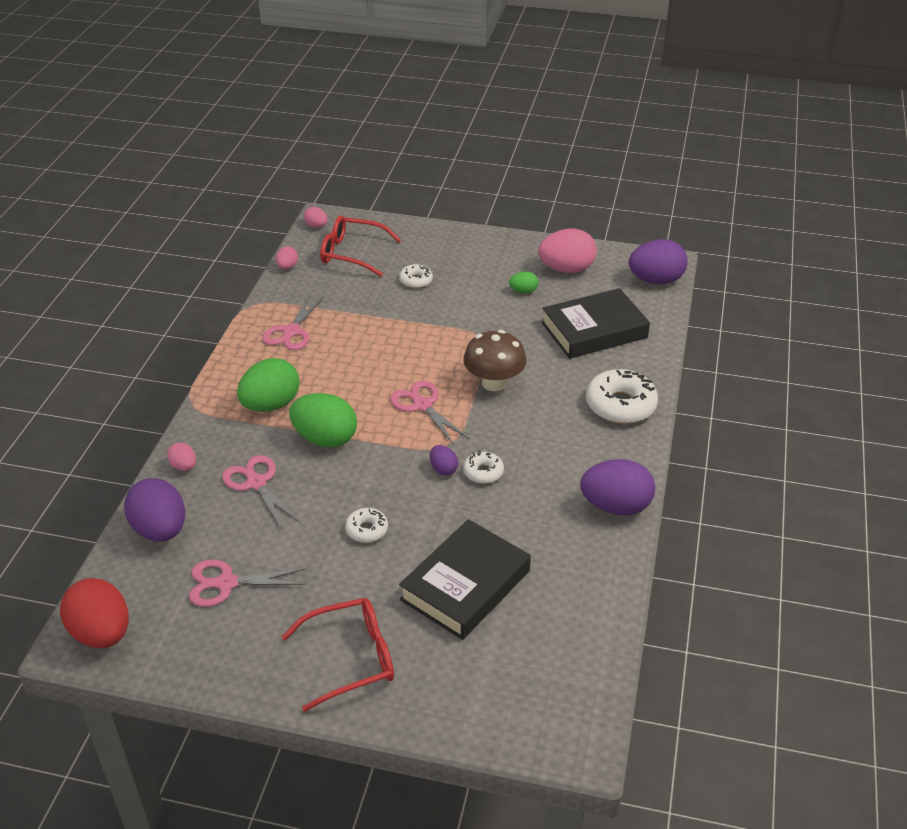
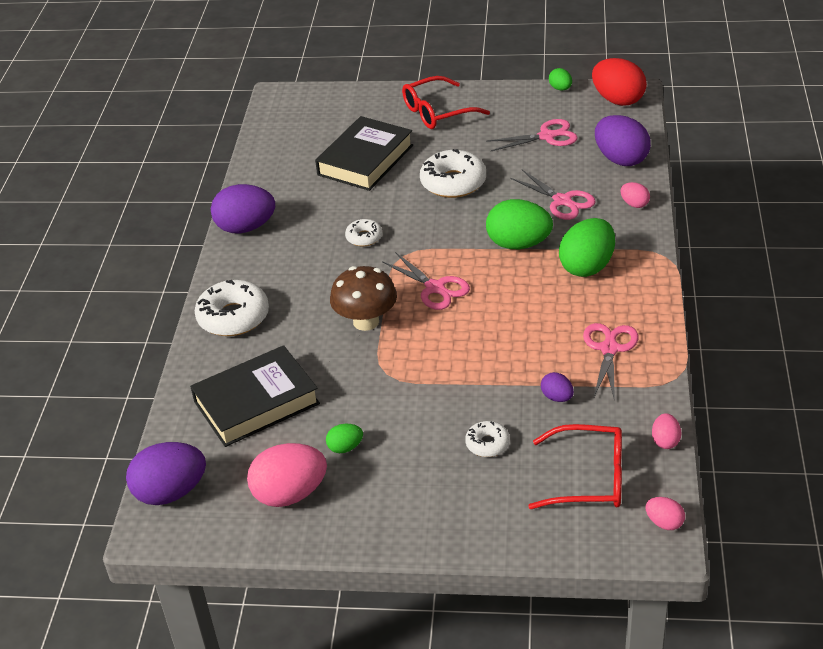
camera: 175 degrees right, 0 degrees up
white donut [345,508,388,543] -> white donut [420,149,486,198], size x1.86
purple egg [430,445,458,475] -> purple egg moved to [541,372,574,402]
none -> green egg [549,68,572,91]

